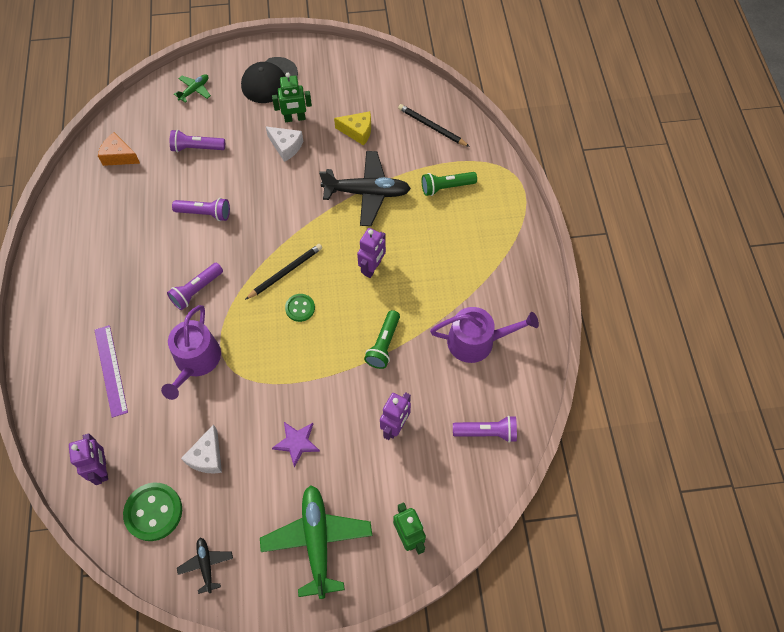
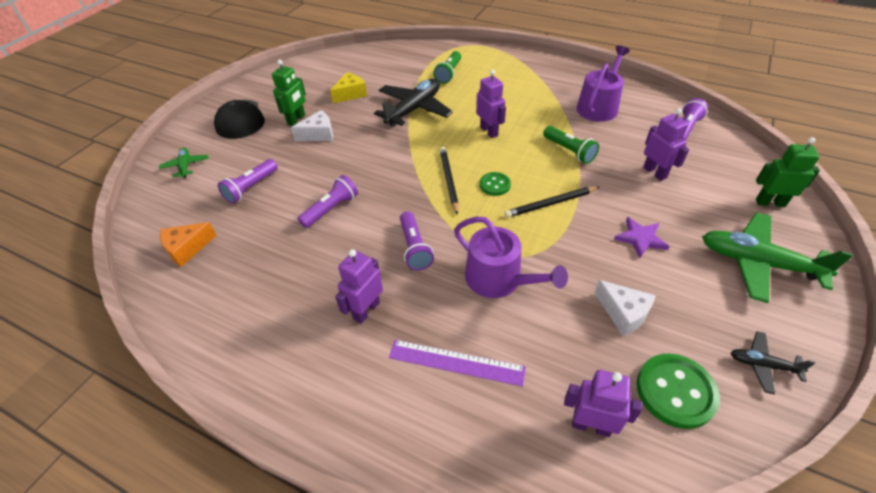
camera: 55 degrees left, 15 degrees down
black pencil [398,104,470,147] -> black pencil moved to [504,187,599,218]
none -> purple robot [335,249,383,324]

